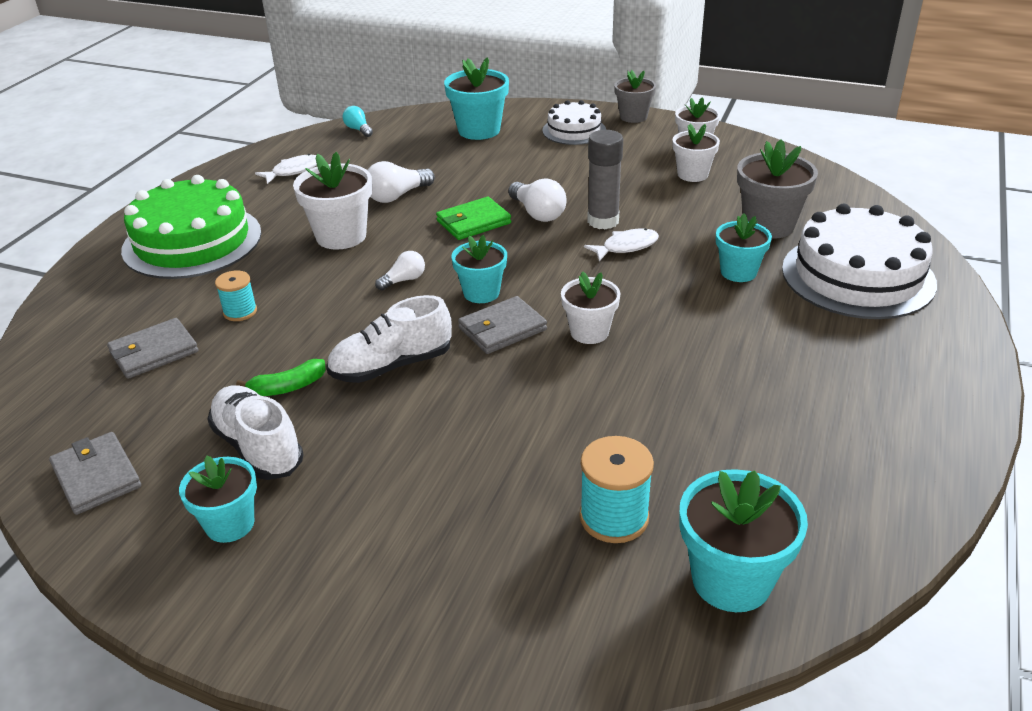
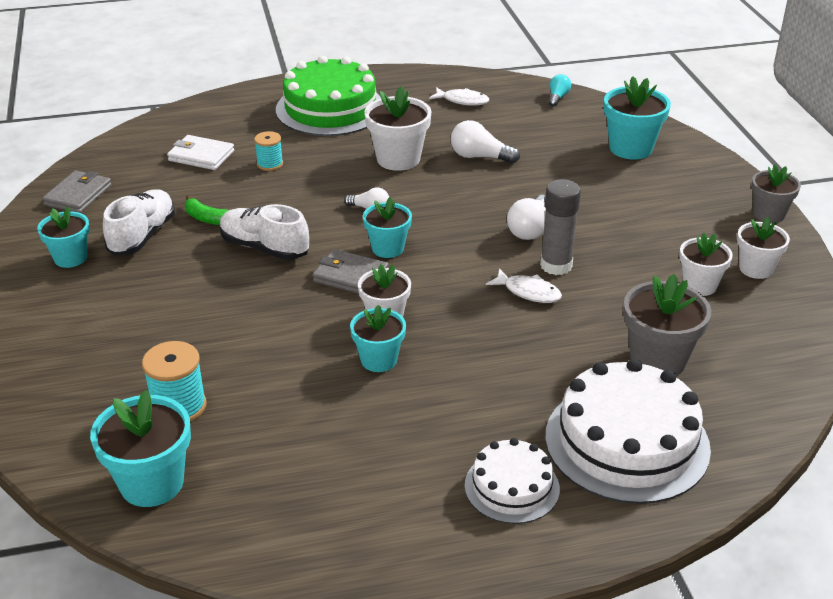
camera: 55 degrees right, 0 degrees up
grey wallet [107,318,198,379] -> white wallet [167,135,234,170]
green wallet [436,197,511,240] -> none
white cake [542,100,606,145] -> white cake moved to [465,438,560,524]
turquoise flower pot [716,214,772,282] -> turquoise flower pot moved to [350,305,406,372]

